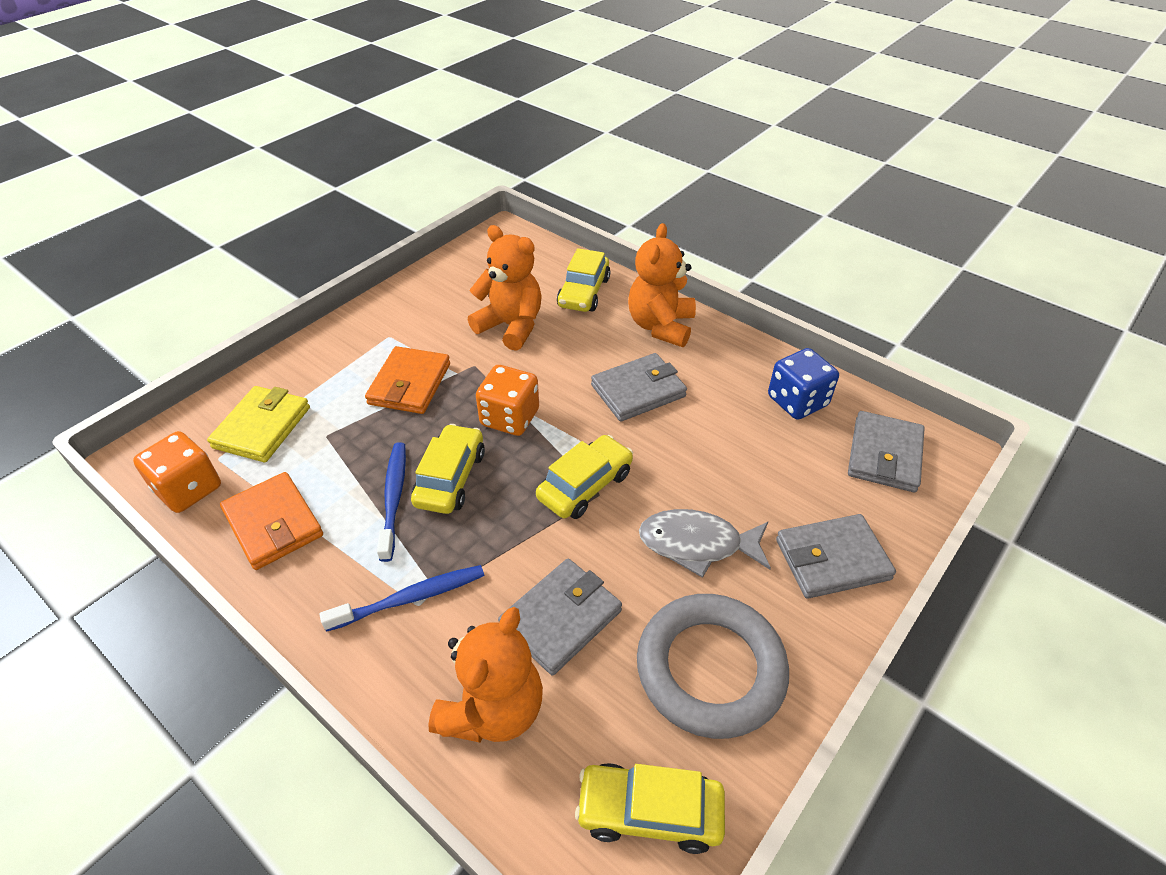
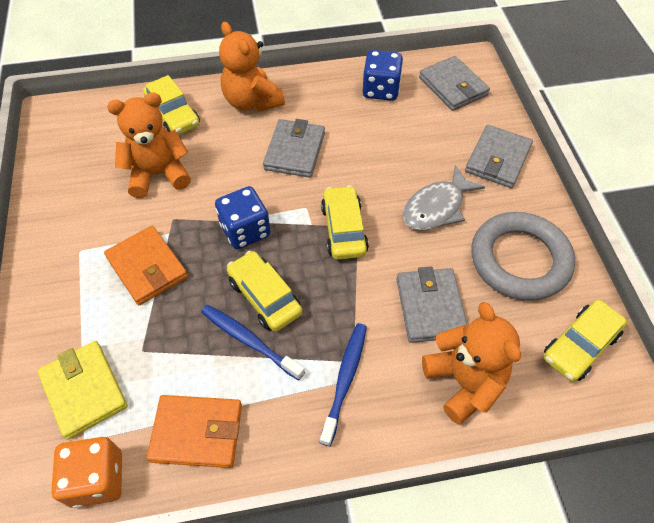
camera: 50 degrees left, 10 degrees up
orange dice [476,365,539,436] -> blue dice [215,186,271,249]

